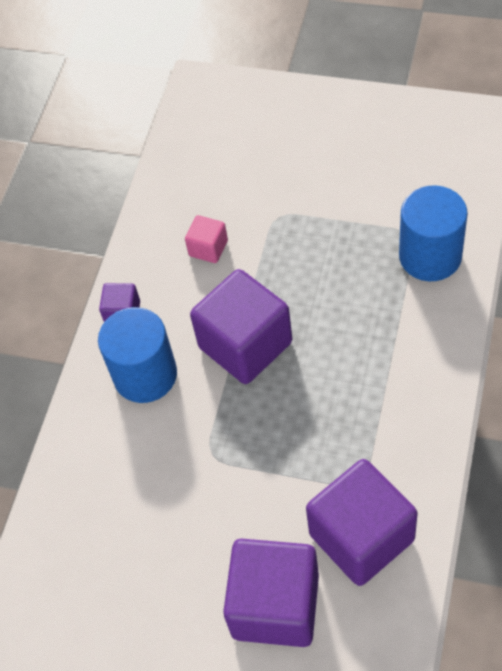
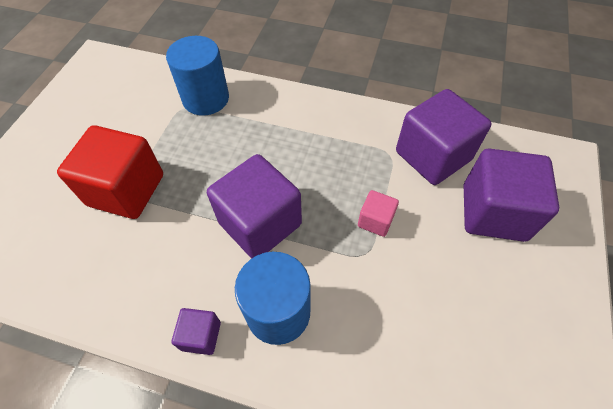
camera: 95 degrees left, 0 degrees up
pink cube [185,215,228,263] -> pink cube moved to [358,190,399,237]
none -> red cube [57,125,163,219]

